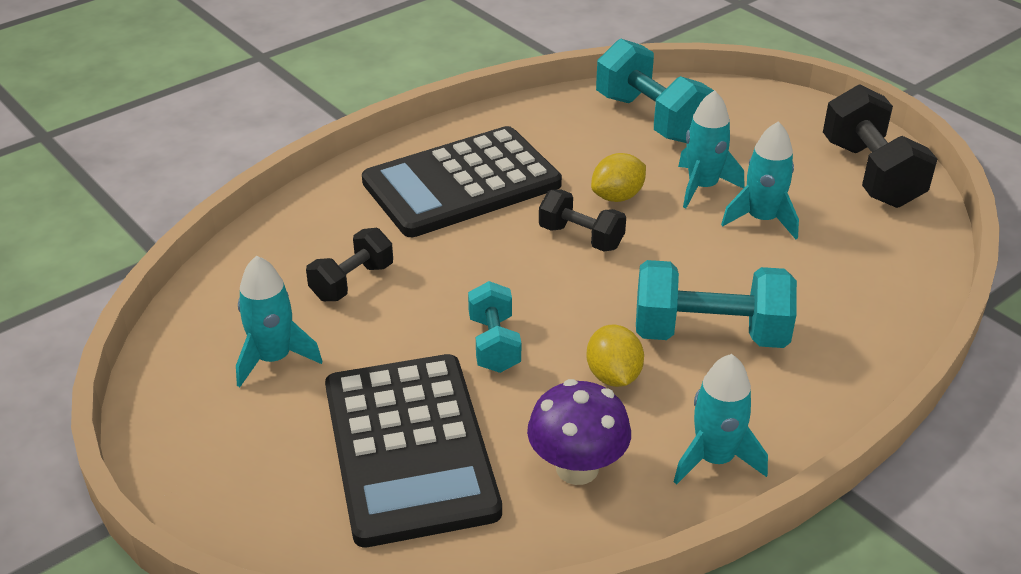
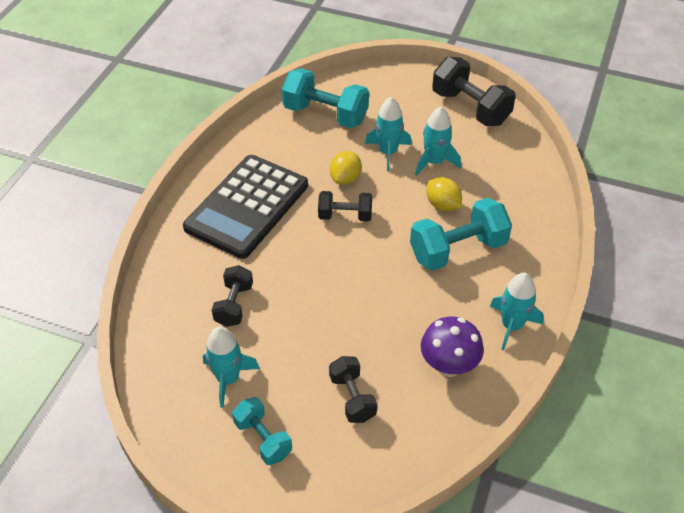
camera: 30 degrees left, 10 degrees up
black calculator [325,354,502,547] -> black dumbbell [329,356,377,423]
turquoise dumbbell [468,281,521,373] -> turquoise dumbbell moved to [232,397,292,465]
yellow lemon [587,325,644,387] -> yellow lemon moved to [427,177,462,211]

